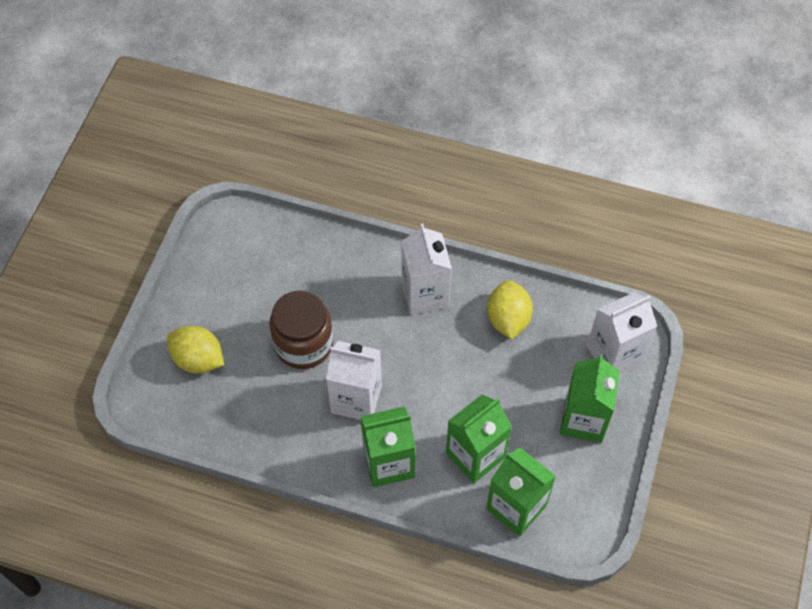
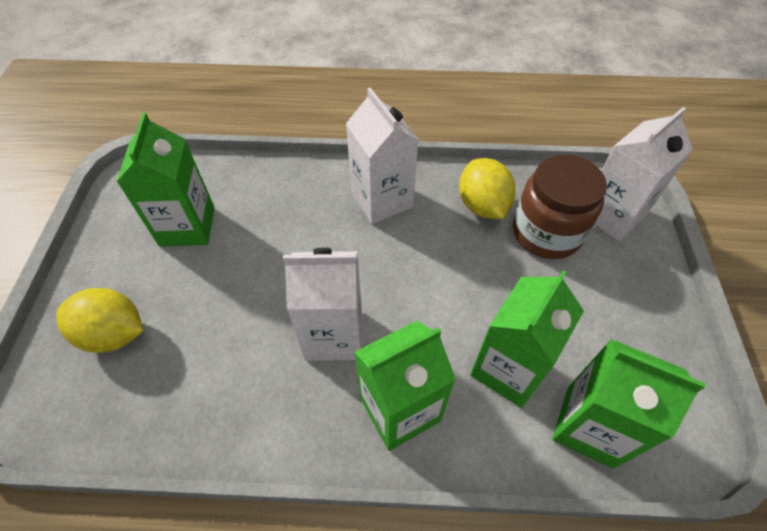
camera: 15 degrees left, 5 degrees down
brown jar [269,290,333,369] -> brown jar moved to [513,155,607,259]
green carton [560,354,620,443] -> green carton moved to [117,113,215,247]

